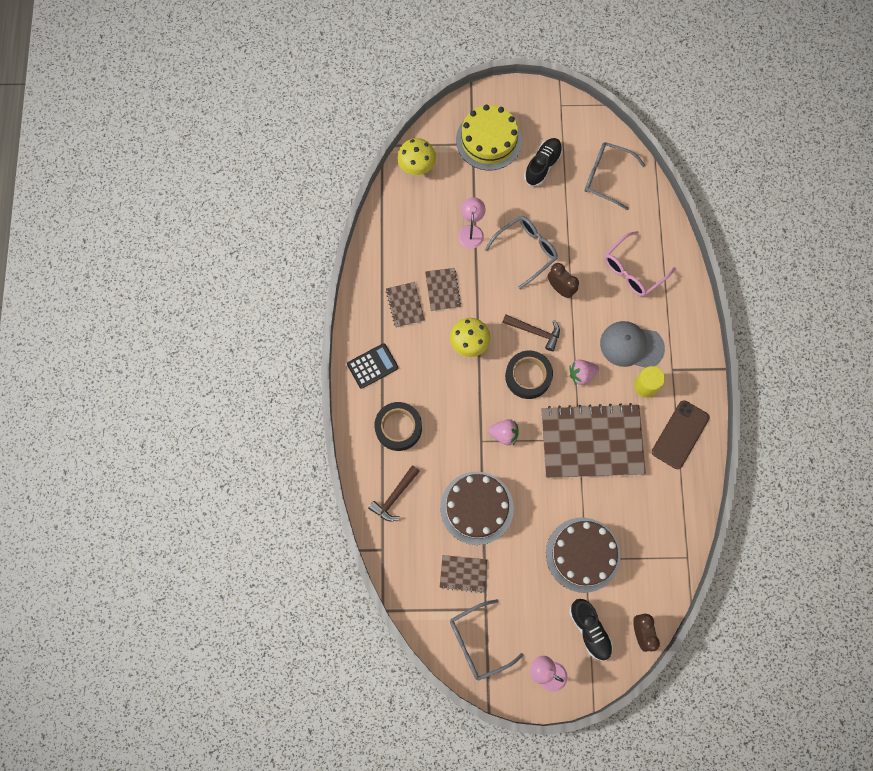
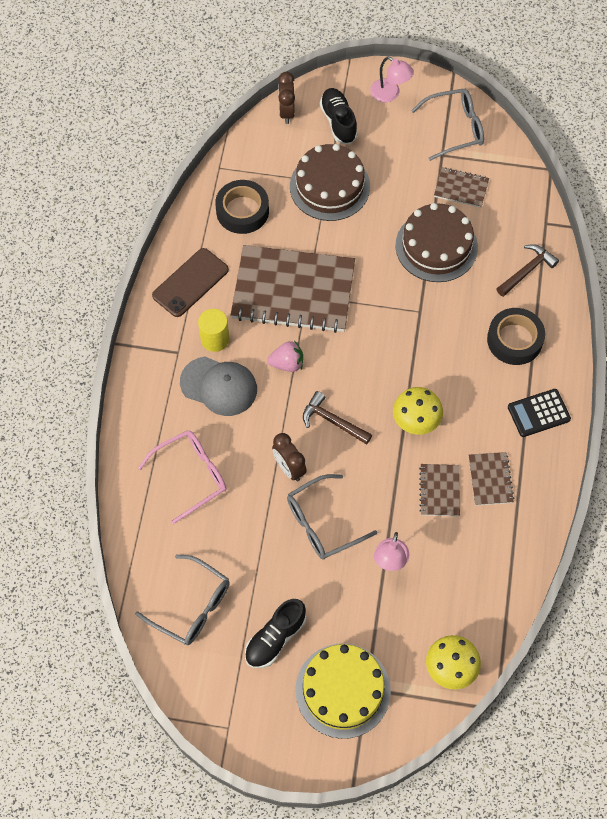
camera: 170 degrees left, 10 degrees down
pink strawberry [488,419,519,445] -> none
black tape [505,351,553,399] -> black tape moved to [215,180,269,234]

